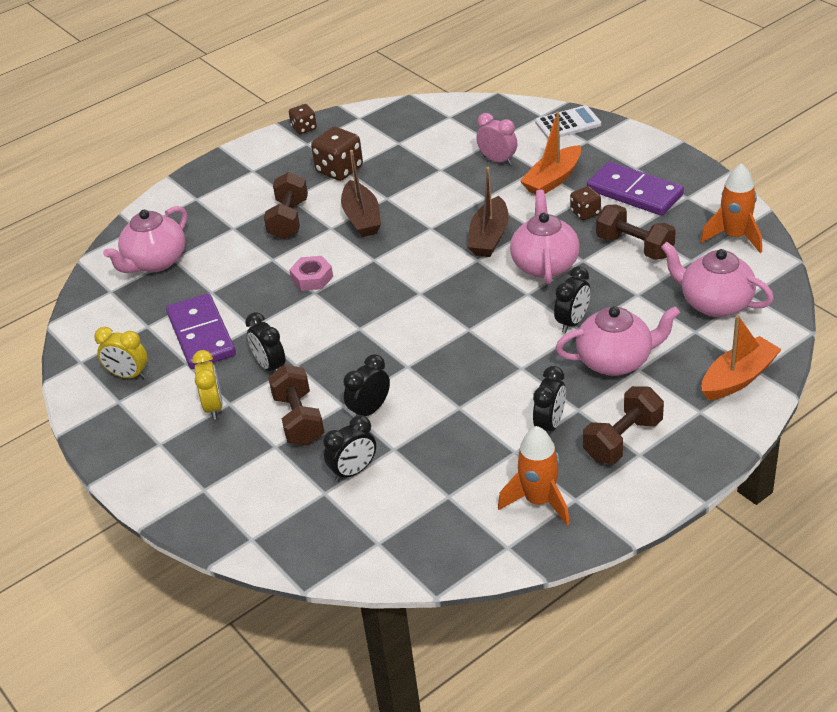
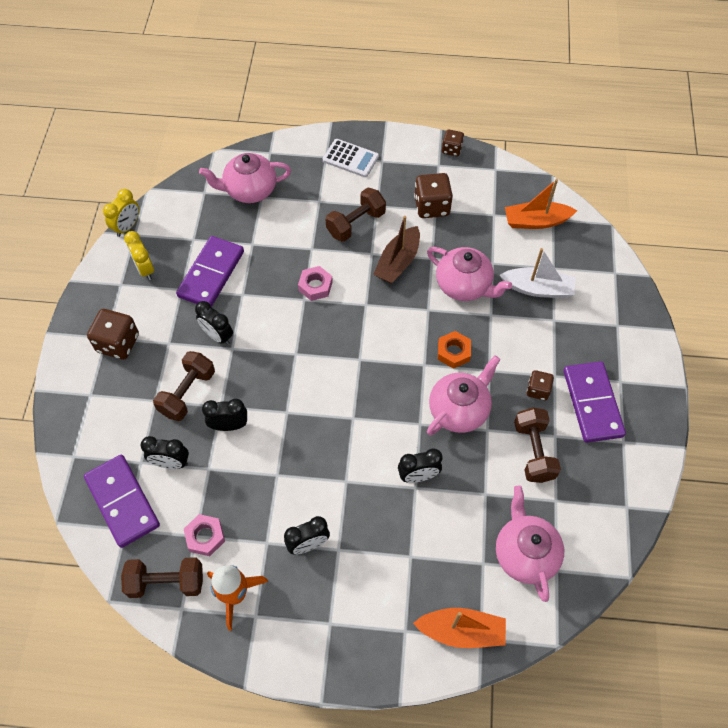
camera: 40 degrees right, 20 degrees up
yellow clock [192,350,223,420] -> yellow clock moved to [103,189,139,237]
black clock [245,312,286,371] -> black clock turned 60 degrees counterclockwise [195,301,233,345]
brown boat [468,167,509,257] -> orange nut [438,331,471,369]
pink clock [476,113,518,165] -> white boat [500,248,576,298]
orange boat [520,112,581,195] -> orange boat moved to [505,179,577,229]
white calculator [535,105,601,139] -> white calculator moved to [323,139,379,177]
pink teapot [556,306,680,376] -> pink teapot moved to [427,247,512,301]
brown dumbbell [583,386,664,464] -> brown dumbbell moved to [121,557,203,598]
orange rocket [700,163,762,253] -> none
none -> purple domino [84,455,160,548]
none -> brown dice [87,309,139,360]
none -> pink nut [184,514,225,556]

